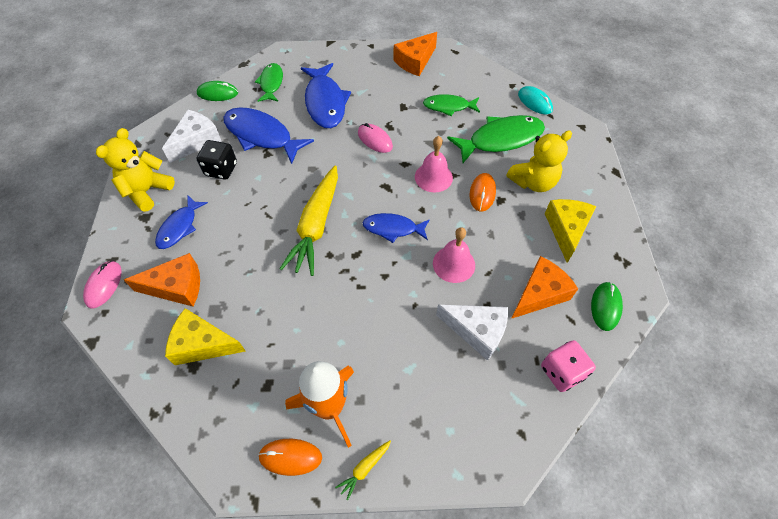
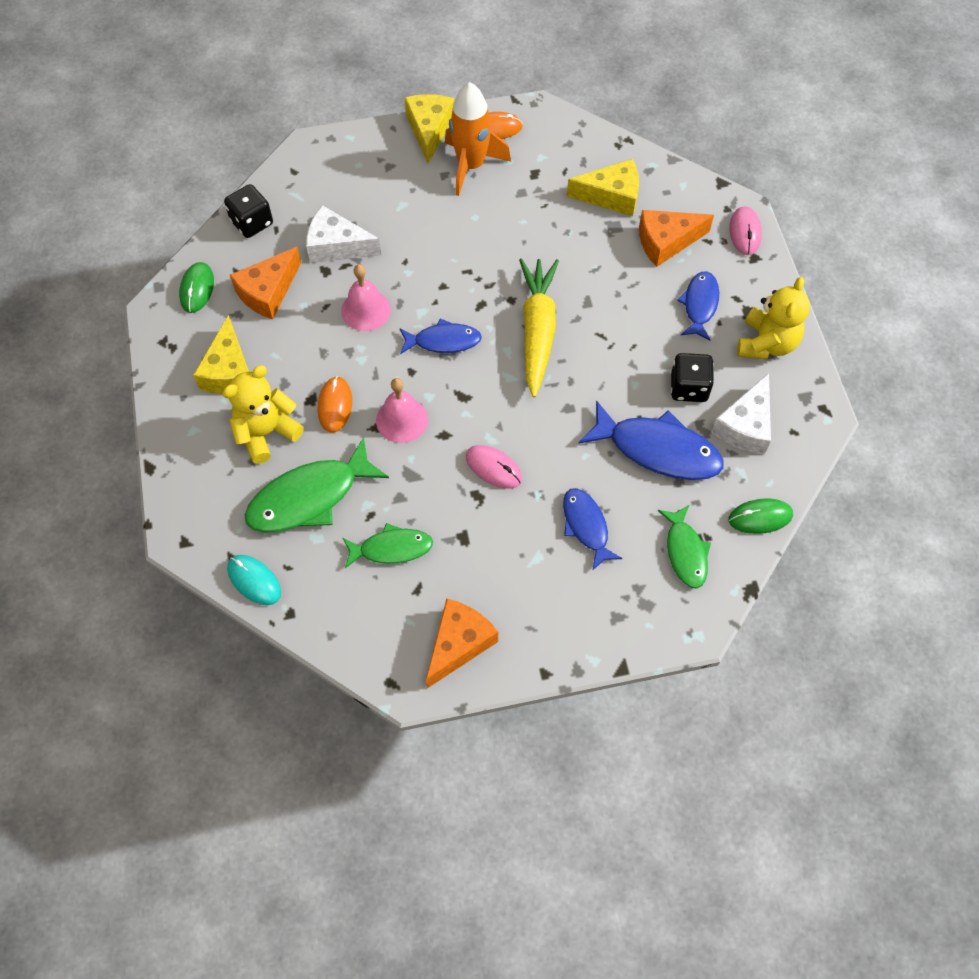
camera: 170 degrees right, 5 degrees up
blue fish [301,63,351,128] -> blue fish [563,488,623,571], size x0.60
yellow carrot [335,440,391,501] -> yellow cheese [405,94,454,163]
pink dice [541,340,596,392] -> black dice [224,184,273,238]

